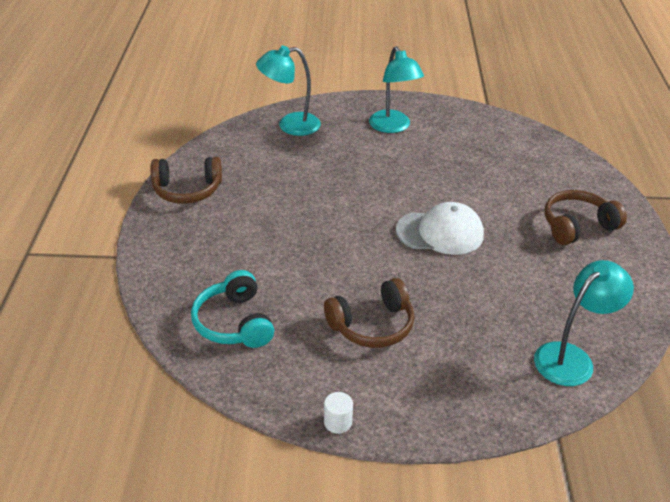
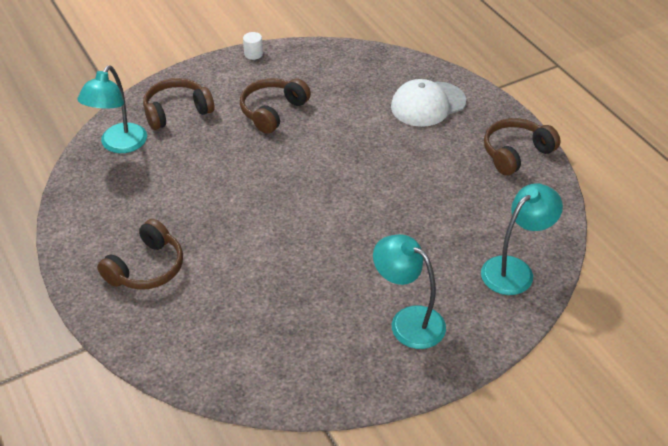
camera: 150 degrees right, 5 degrees up
turquoise headphones [191,270,274,348] -> none
white cap [396,202,484,255] -> white cap moved to [391,79,466,127]
none -> brown headphones [143,78,215,130]

